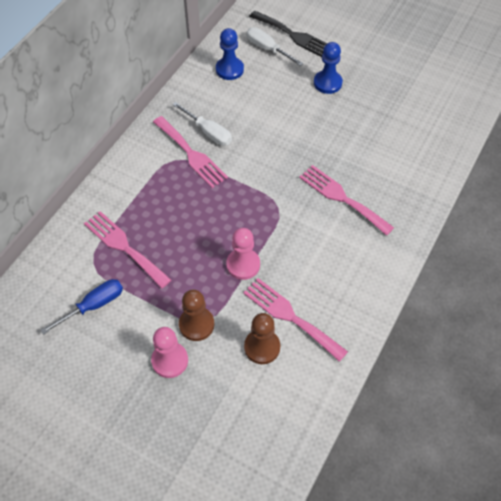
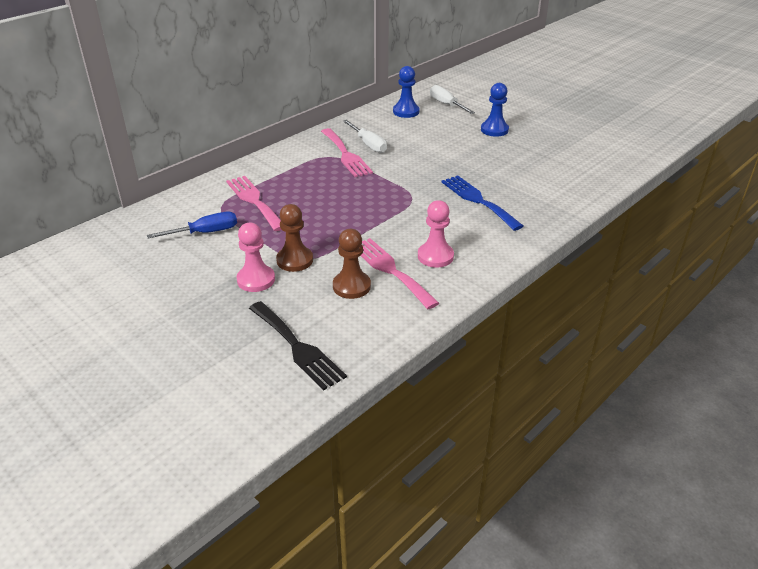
camera: 15 degrees right, 20 degrees down
pink pawn [226,228,260,280] -> pink pawn moved to [418,200,454,268]
black fork [249,11,327,57] -> black fork moved to [249,301,347,390]
pink fork [299,165,394,236] -> blue fork [441,175,523,231]

